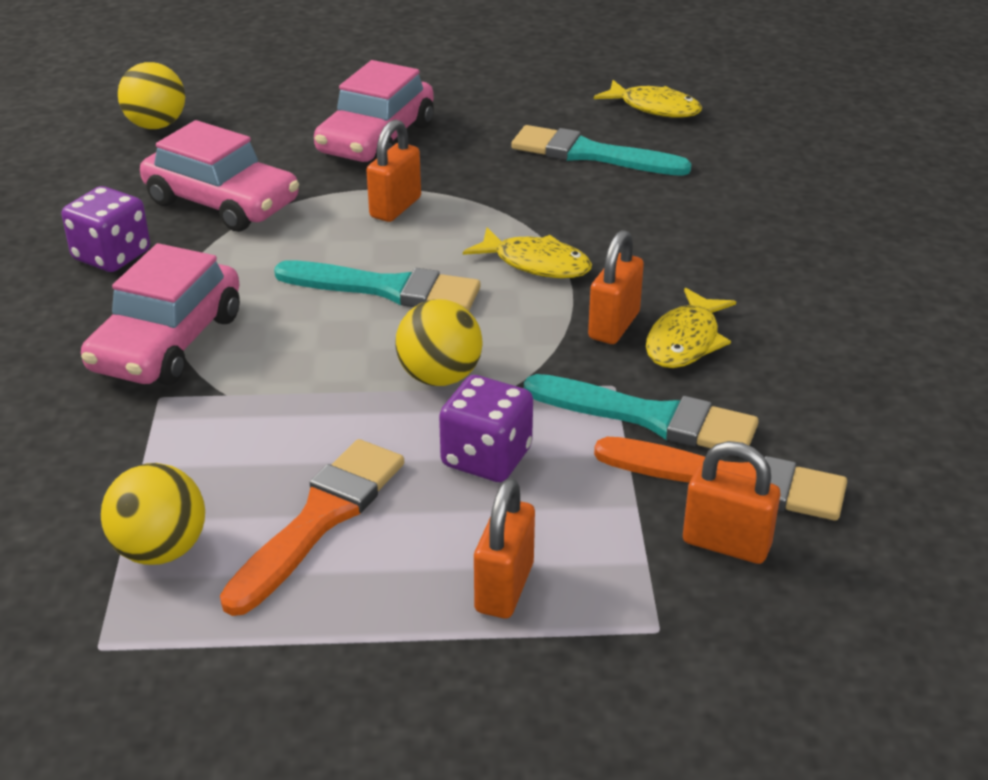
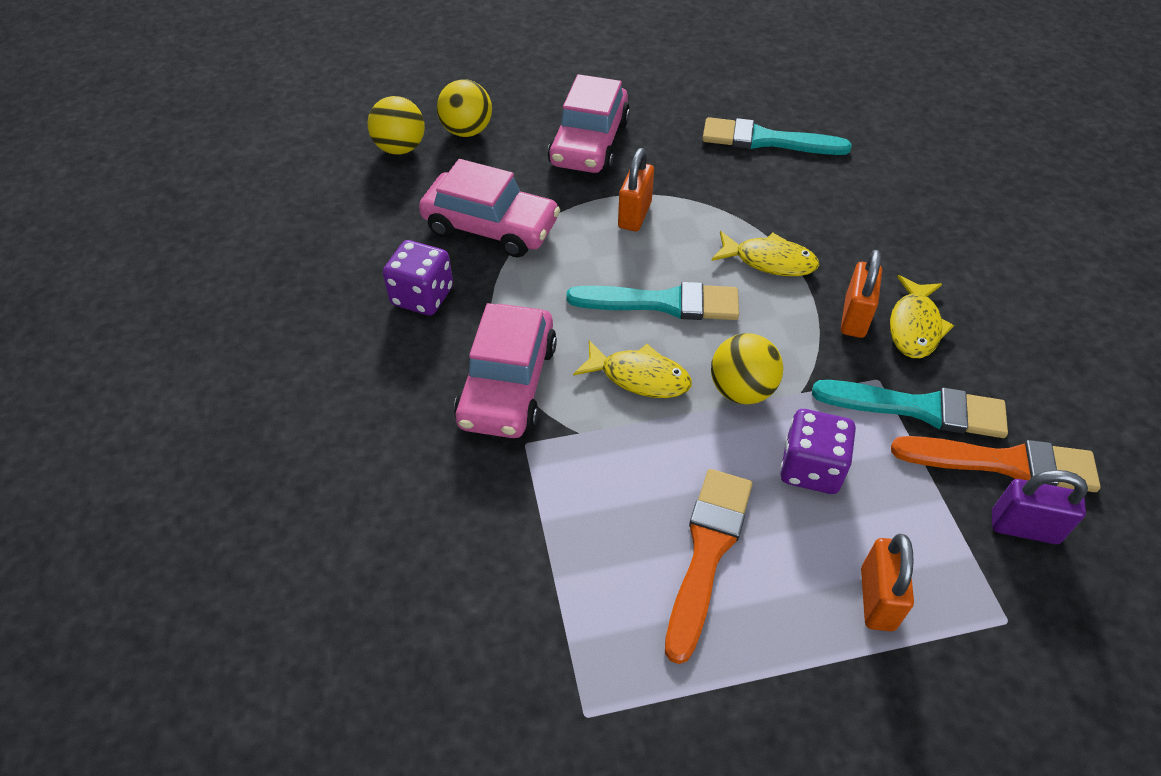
camera: 10 degrees left, 15 degrees up
yellow ball [101,463,205,565] -> yellow ball moved to [437,79,492,137]
yellow fish [594,80,702,118] -> yellow fish moved to [573,340,692,398]
orange padlock [683,441,780,564] -> purple padlock [992,470,1088,544]

